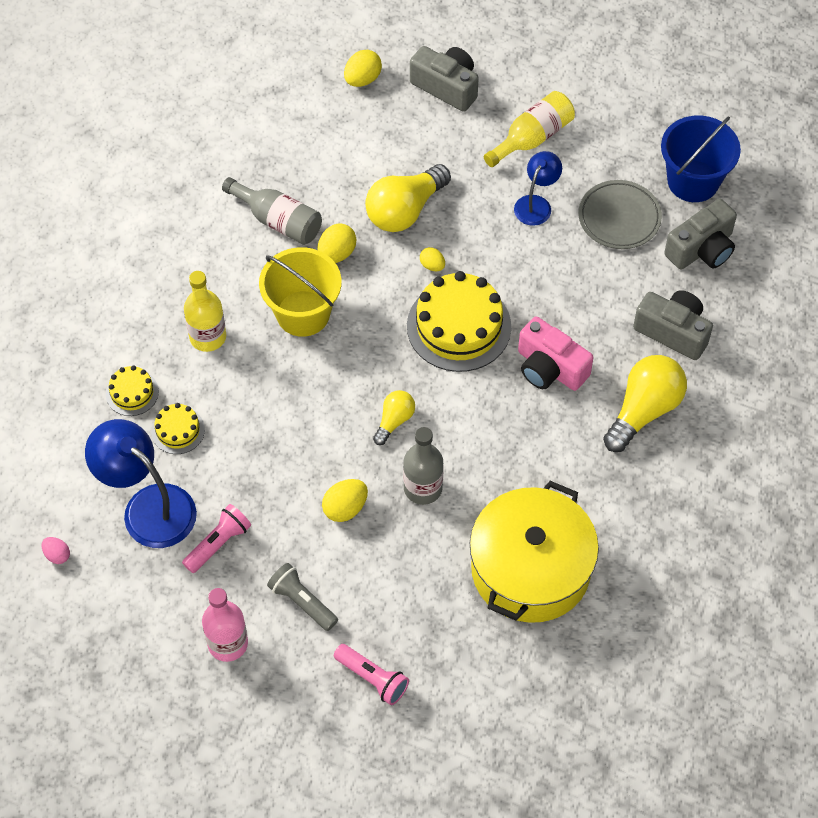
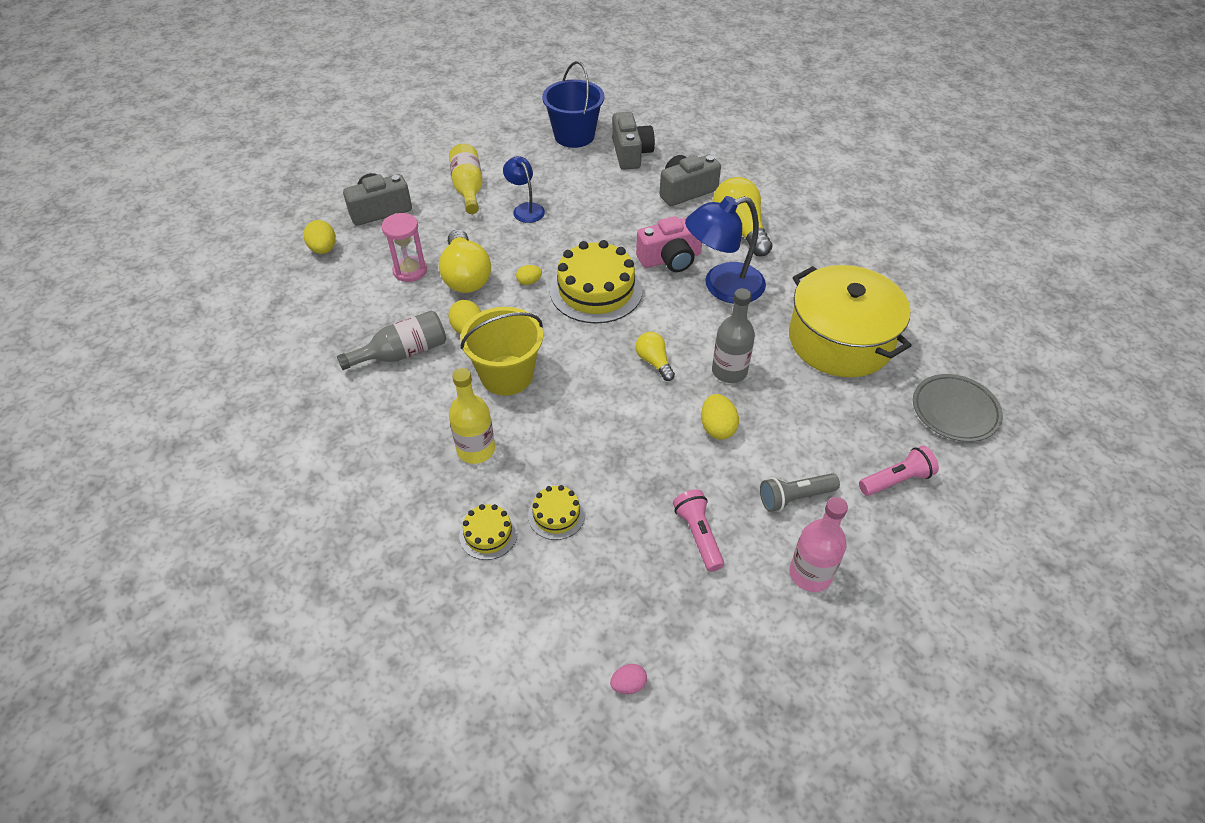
camera: 60 degrees left, 10 degrees down
blue lamp [85,419,197,548] -> blue lamp moved to [685,196,766,304]
grey plate [578,180,662,249] -> grey plate moved to [913,374,1003,442]
none -> pink hourglass [382,213,427,282]

